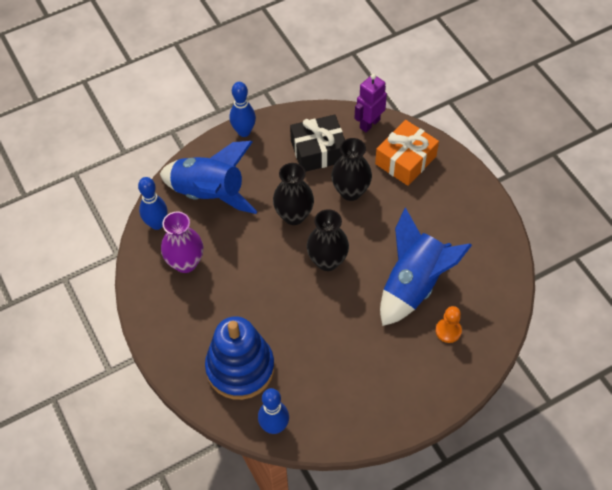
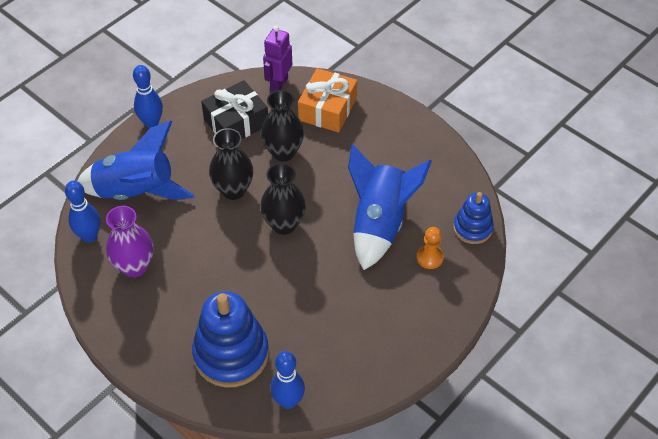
camera: 20 degrees left, 5 degrees down
none -> blue stacking toy [453,192,494,244]

